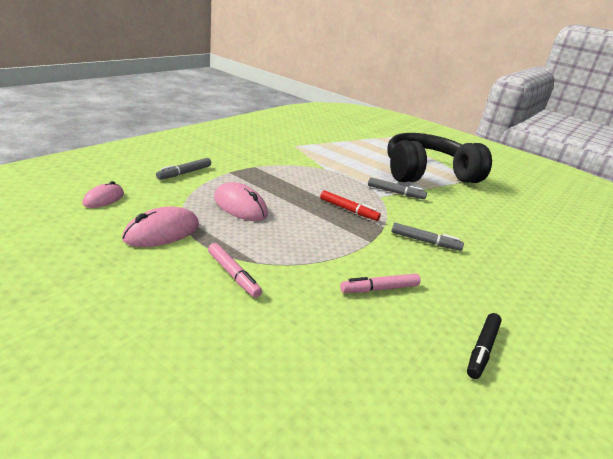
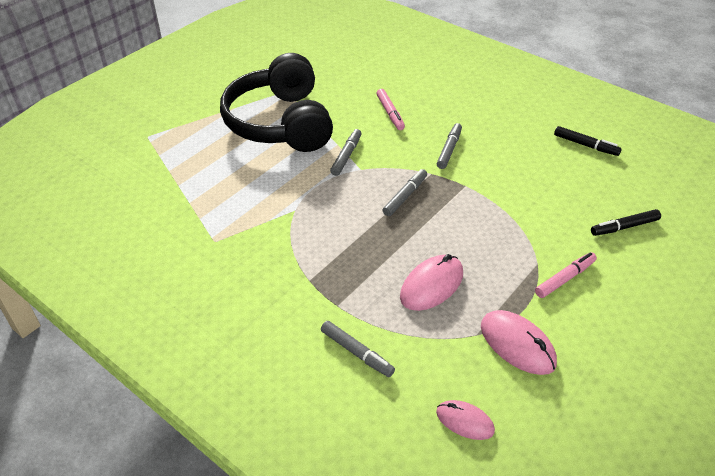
camera: 85 degrees left, 15 degrees up
red marker [320,190,381,221] -> grey marker [383,169,427,216]
pink marker [340,274,421,293] -> pink marker moved to [376,89,405,130]
none -> black marker [591,209,661,236]

